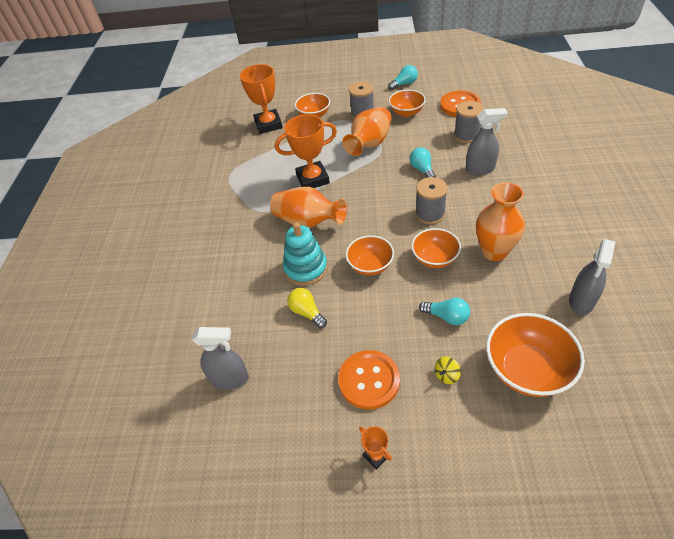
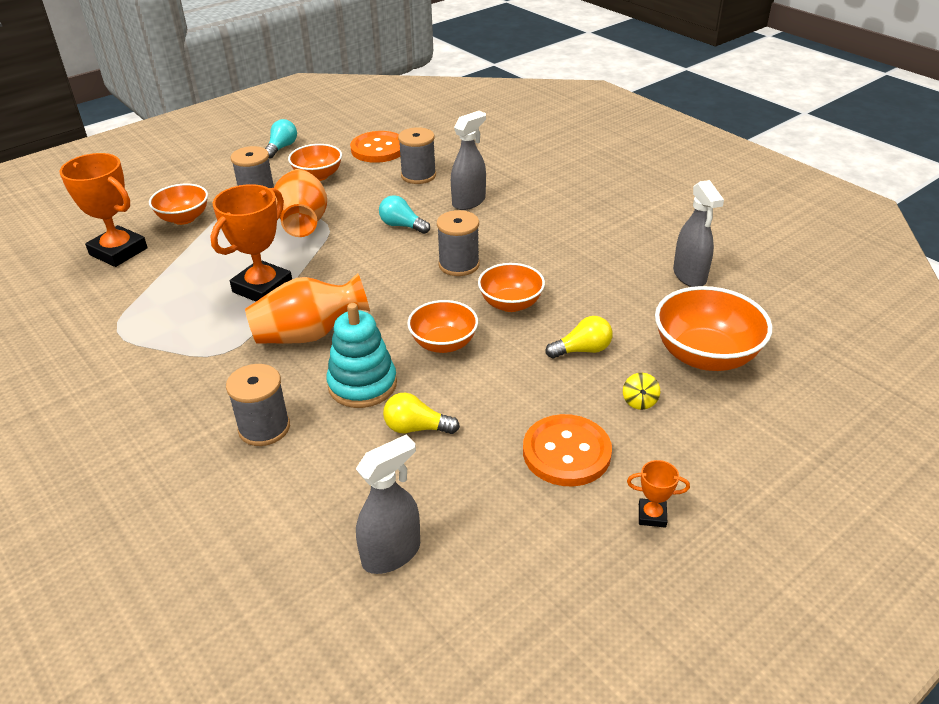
camera: 45 degrees left, 10 degrees down
turquoise light bulb [419,298,470,325] -> yellow light bulb [545,316,613,359]
orange vase [476,182,525,261] -> none
none -> grey spool [226,364,290,446]

